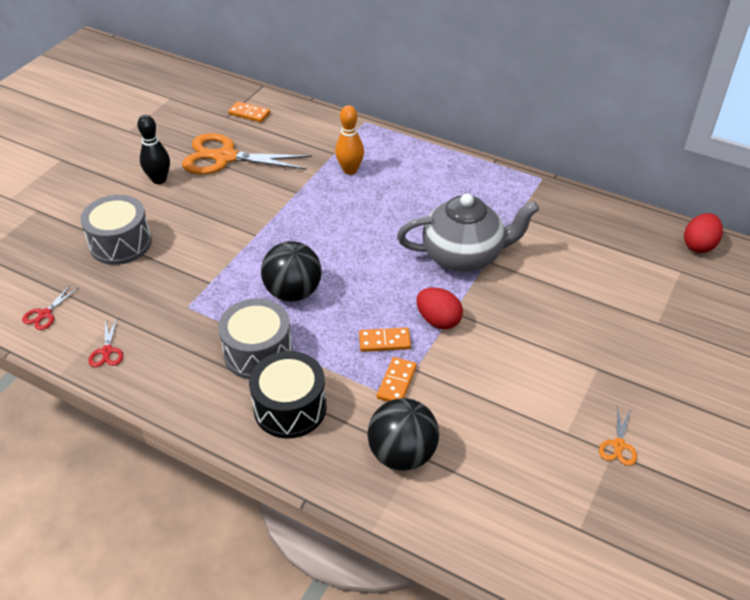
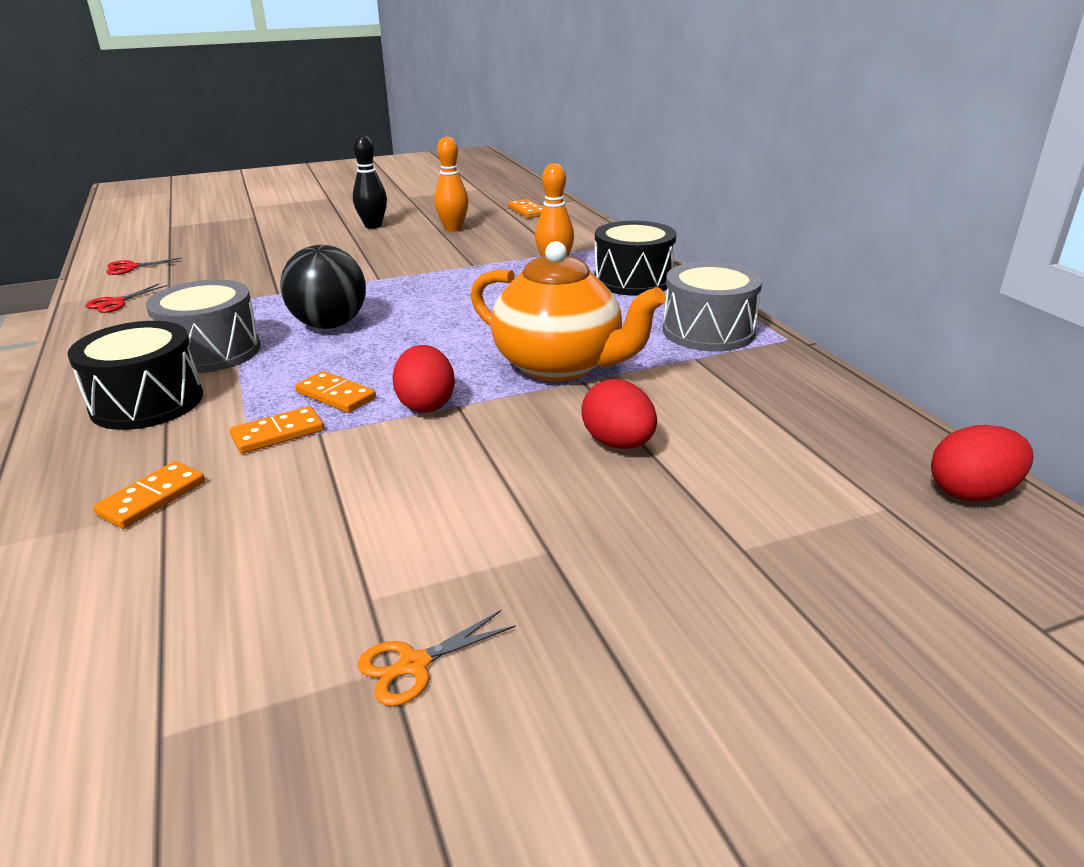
camera: 40 degrees right, 15 degrees down
grey drum [80,195,152,265] -> grey drum moved to [663,262,762,351]
orange scissors [182,133,312,174] -> orange bowling pin [434,136,469,232]
black ball [367,398,439,471] -> orange domino [93,461,205,529]
grey teapot [397,193,539,272] -> orange teapot [471,241,666,381]
none -> red egg [581,379,657,449]
none -> black drum [594,221,676,296]

